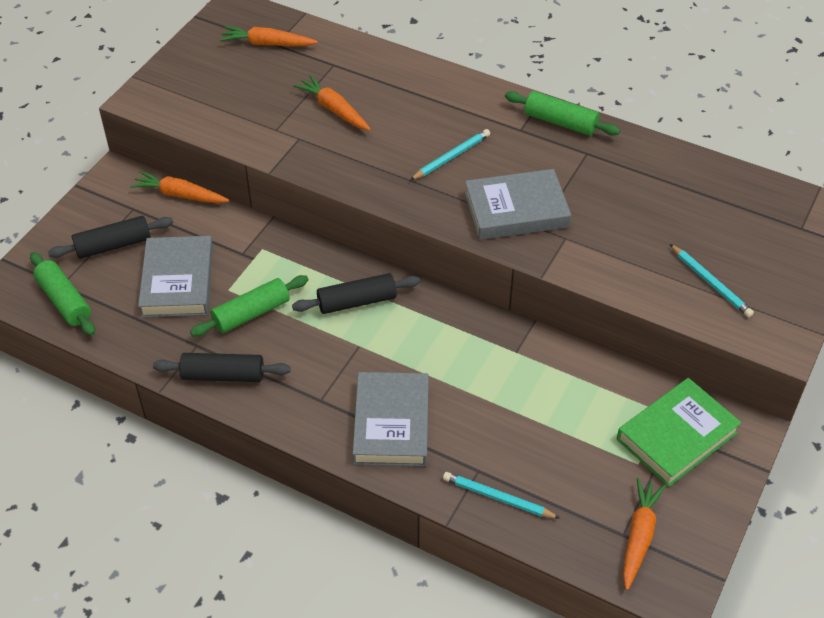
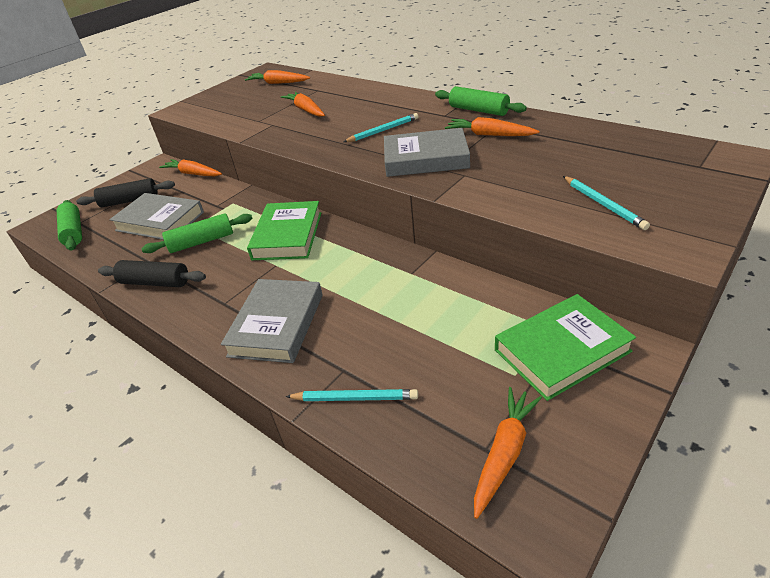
camera: 15 degrees right, 10 degrees down
grey book [138,236,213,318] -> grey book turned 75 degrees counterclockwise [109,193,204,240]
black rolling pin [292,273,420,314] -> green book [247,201,321,260]
turquoise pencil [443,472,560,519] -> turquoise pencil turned 150 degrees clockwise [285,389,418,401]
none -> orange carrot [445,117,540,136]

